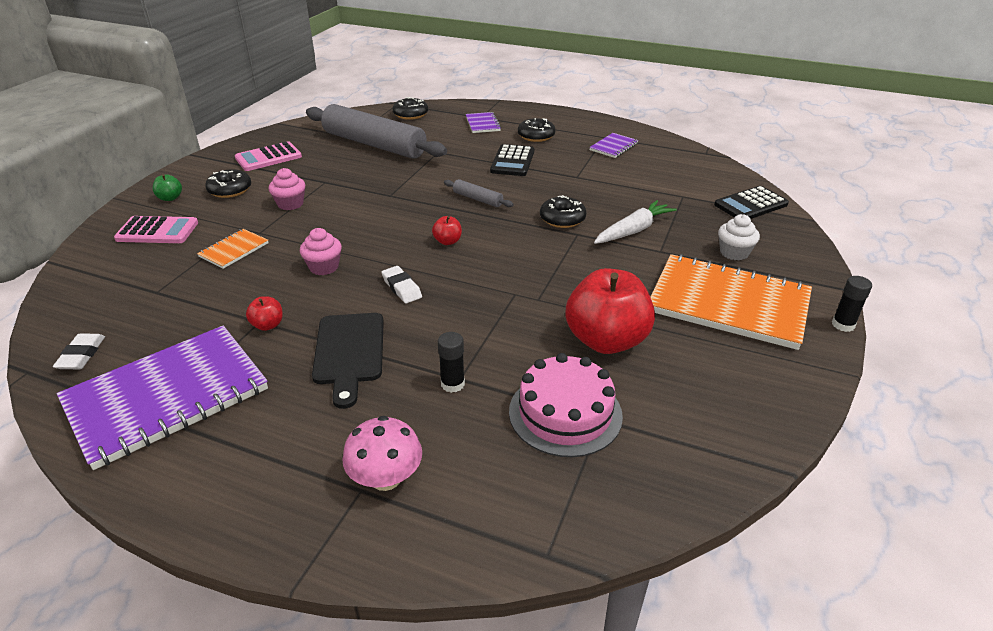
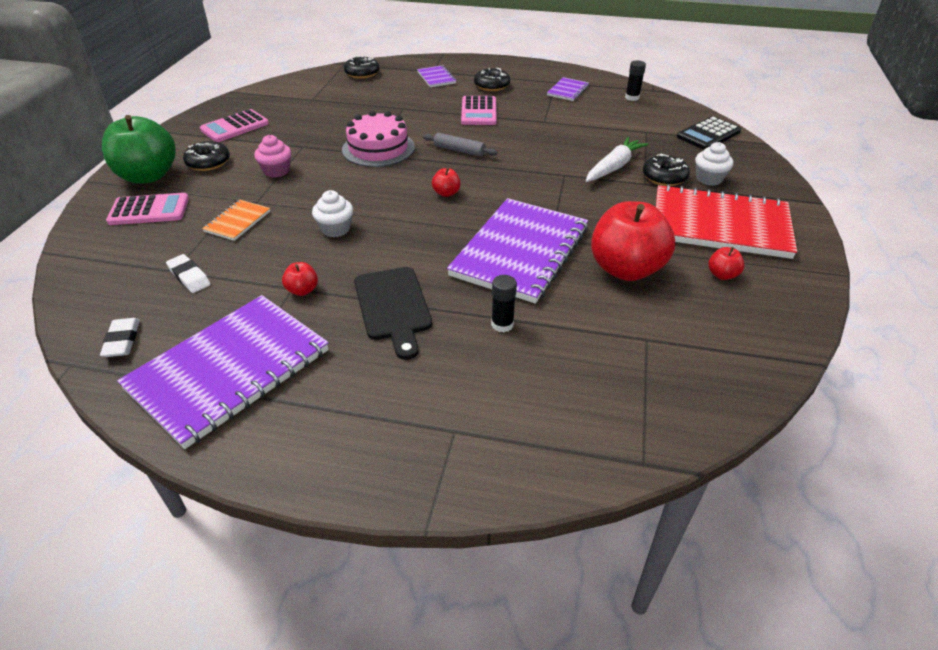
camera: 10 degrees left, 5 degrees up
green apple [153,174,182,201] -> green apple [102,115,176,183], size x2.38
pink cupcake [300,228,342,275] -> white cupcake [312,190,353,237]
grey rolling pin [306,104,447,159] -> none
pink mushroom [343,416,422,491] -> none
white eraser [382,266,422,303] -> white eraser moved to [166,254,211,293]
black calculator [490,144,534,176] -> pink calculator [461,96,497,125]
pink cake [509,353,623,457] -> pink cake moved to [342,111,415,167]
black donut [540,195,587,228] -> black donut moved to [643,154,690,186]
orange notebook [651,254,812,350] -> red notebook [656,184,797,259]
black glue stick [832,276,872,332] -> black glue stick moved to [625,60,646,101]
none -> purple notebook [447,198,588,304]
none -> red apple [708,247,745,280]

